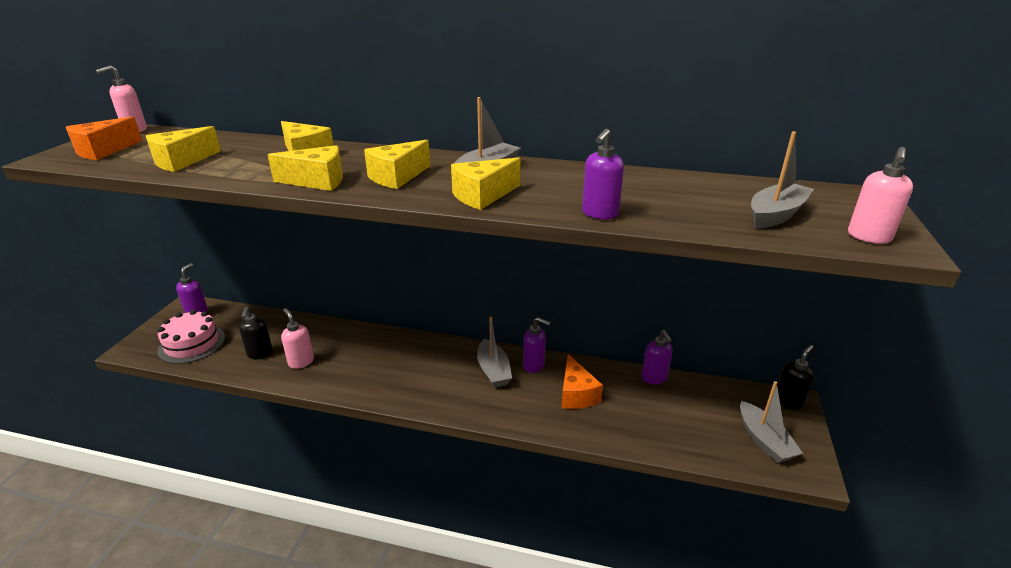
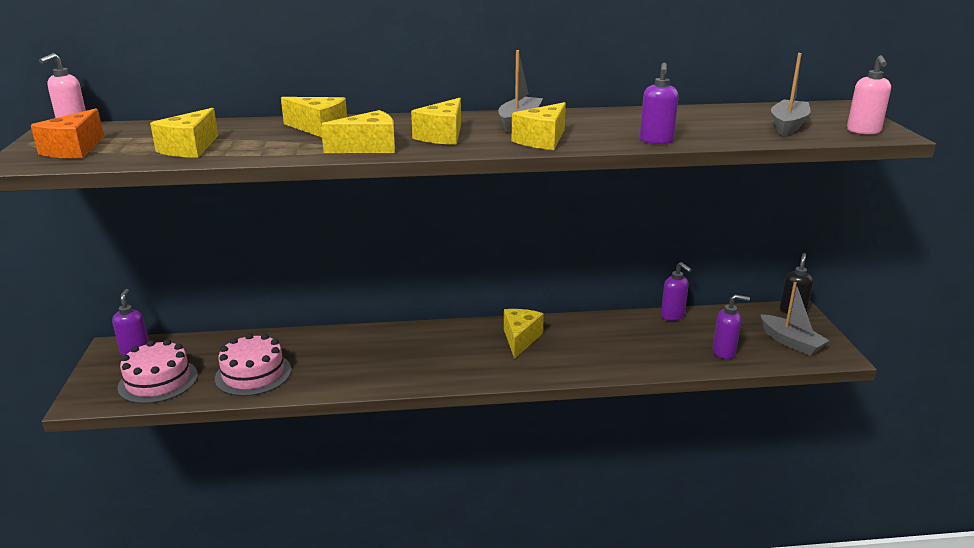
camera: 20 degrees left, 5 degrees down
black soap dispenser [239,307,273,359] -> pink cake [215,333,291,396]
pink soap dispenser [281,308,314,369] -> none
grey boat [477,317,512,388] -> yellow cheese [504,309,544,359]
purple soap dispenser [523,317,550,373] -> purple soap dispenser moved to [712,295,750,359]
orange cheese [561,354,603,409] -> none

